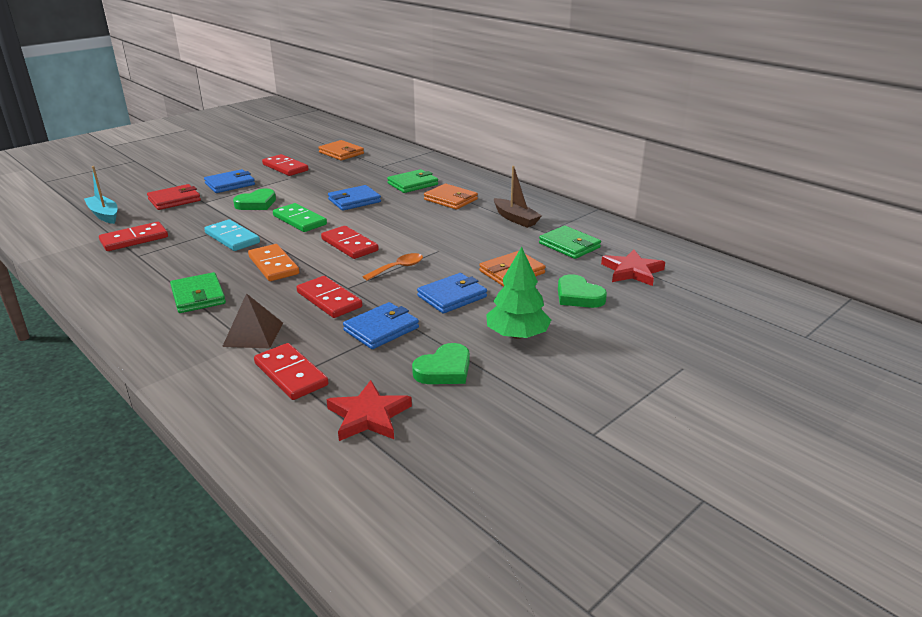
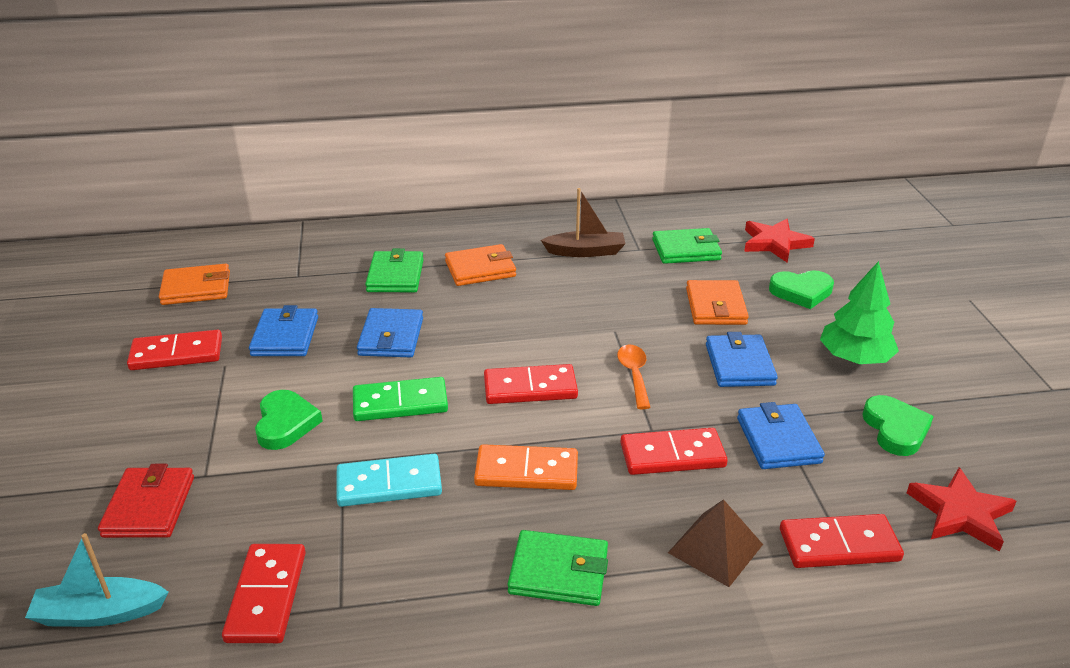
camera: 55 degrees left, 5 degrees up
blue wallet [204,169,255,193] -> blue wallet moved to [249,305,318,356]

